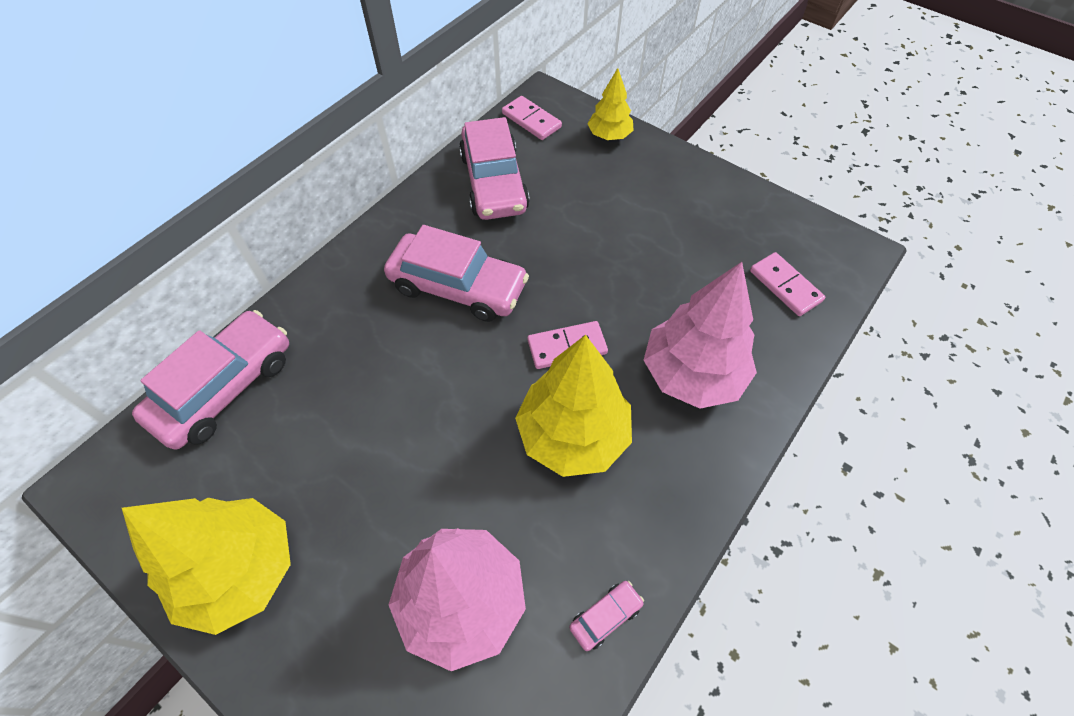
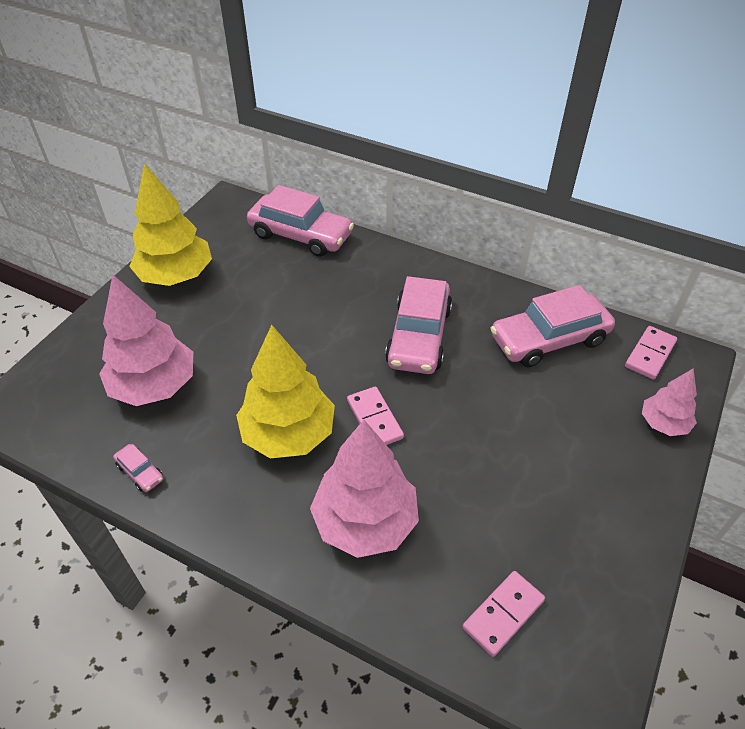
camera: 80 degrees right, 10 degrees down
yellow tree [588,68,634,140] -> pink tree [642,368,697,436]

